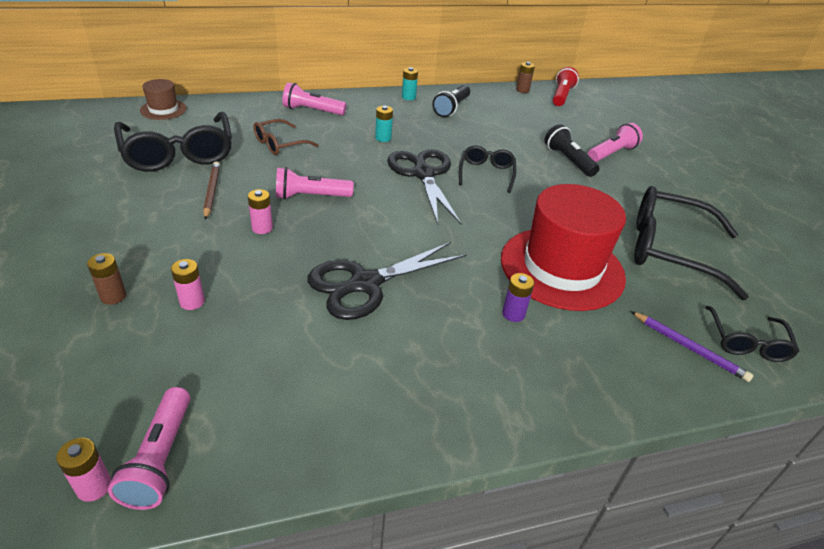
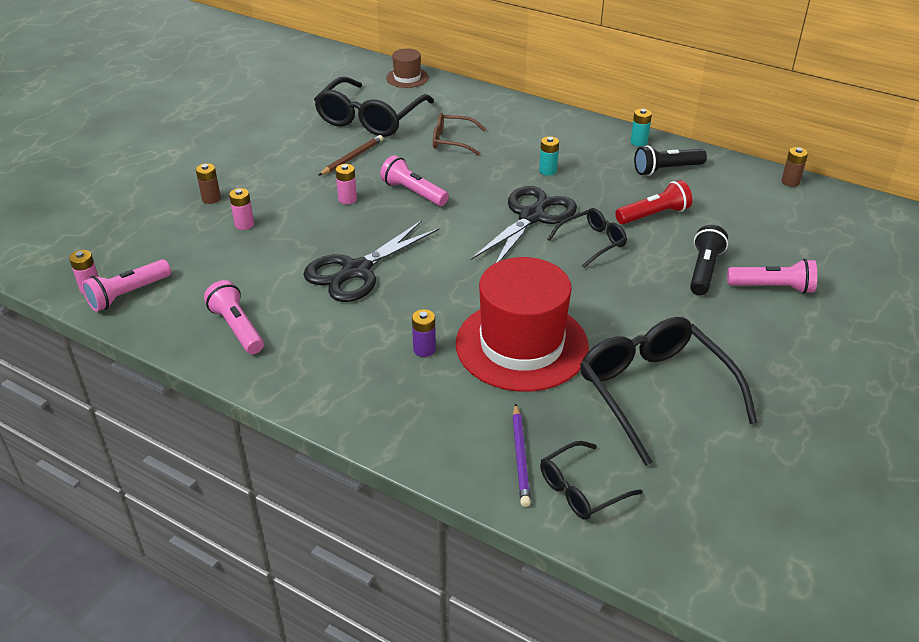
camera: 50 degrees right, 0 degrees up
pink flashlight [282,82,347,115] -> pink flashlight moved to [204,280,264,354]
black scissors [308,242,467,320] -> black scissors turned 60 degrees counterclockwise [303,220,439,302]
red flashlight [553,67,579,106] -> red flashlight moved to [615,180,692,224]

